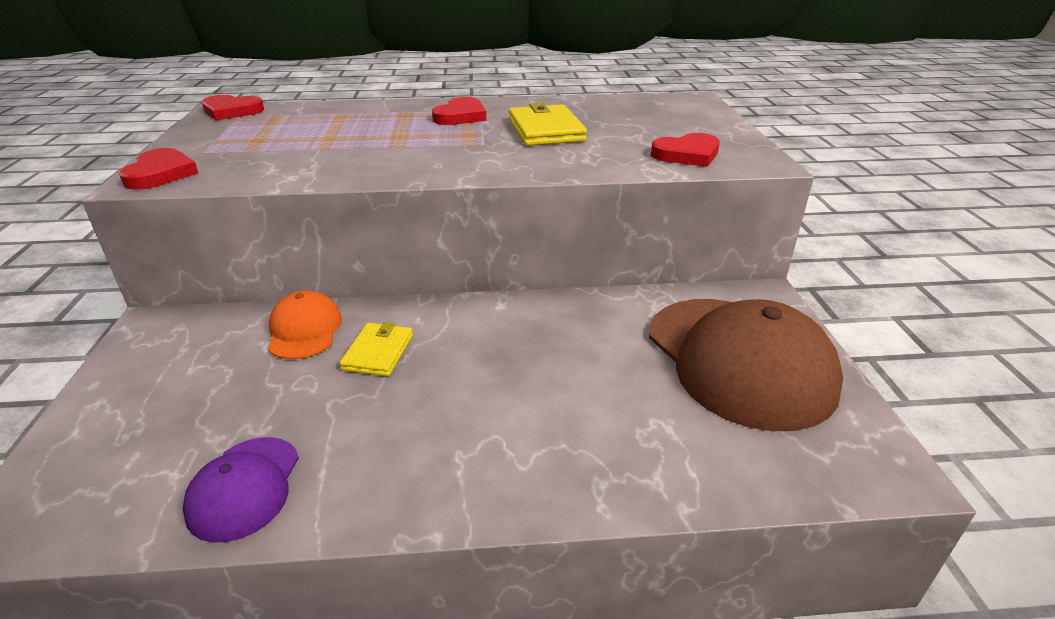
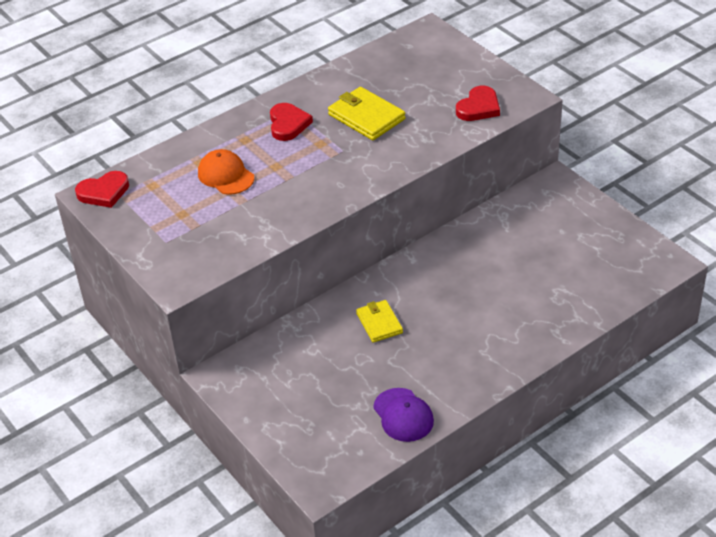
camera: 30 degrees left, 10 degrees up
red heart [119,148,198,190] -> none
orange cap [268,290,342,359] -> orange cap moved to [198,149,254,195]
brown cap [649,299,843,431] -> none

